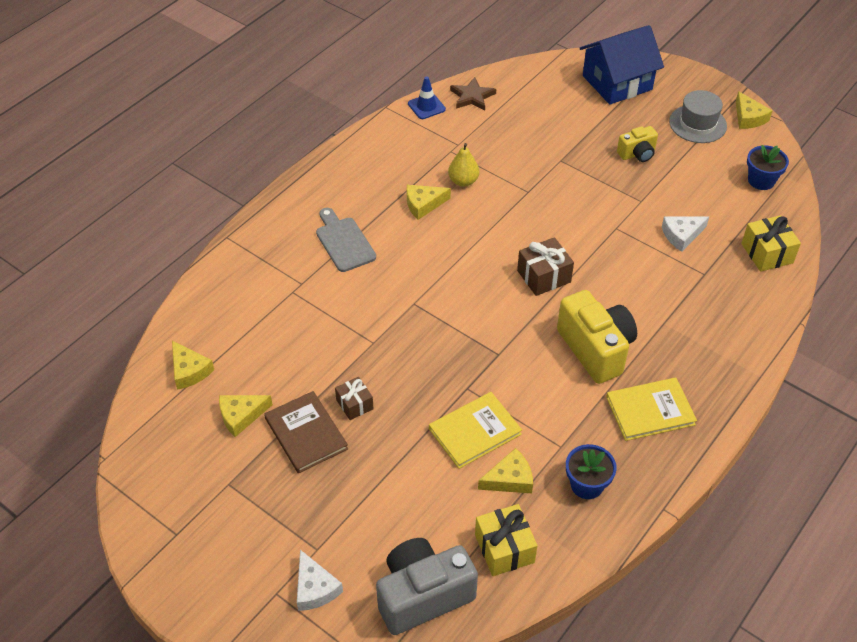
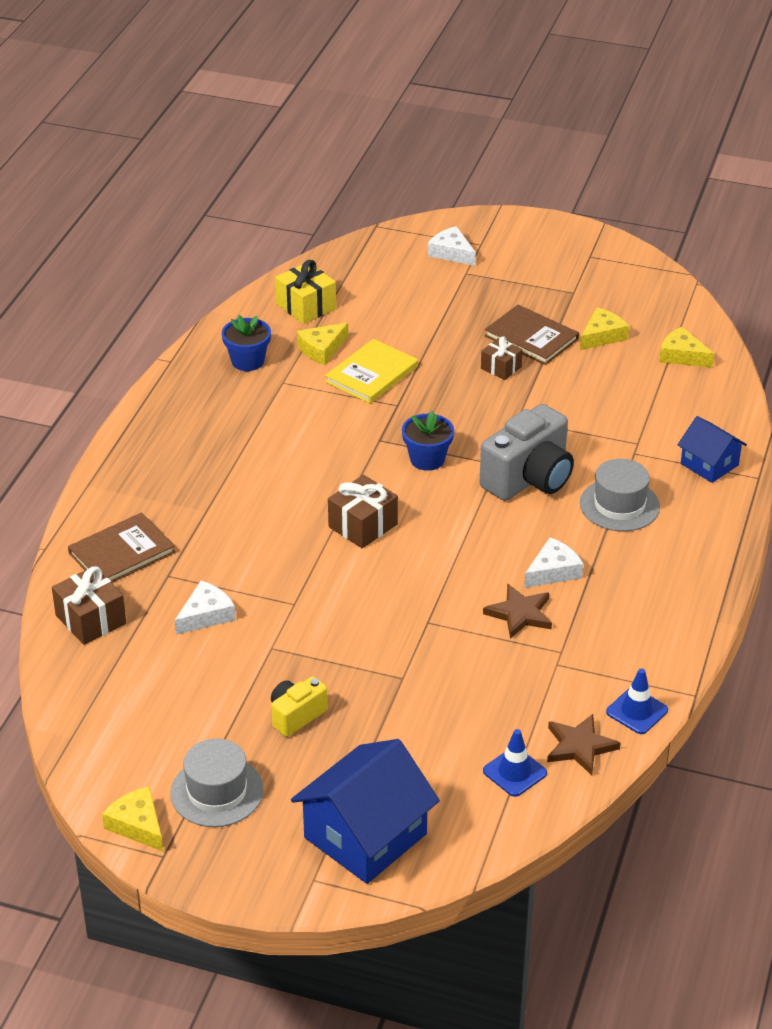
camera: 160 degrees right, 10 degrees down
grey cutting board [316,208,376,272] -> grey hat [580,459,660,531]
grey camera [376,538,478,635] -> grey camera moved to [480,404,574,501]
yellow cheese [407,185,451,220] -> white cheese [524,537,583,588]
yellow pear [448,143,479,187] -> brown star [483,584,552,639]
yellow camera [557,290,637,384] -> none
yellow book [606,378,697,441] -> none
yellow gift [741,215,801,272] -> brown gift [52,566,126,645]
blue flower pot [747,145,789,190] -> blue flower pot moved to [402,411,454,471]
none -> brown book [68,512,175,583]
none -> blue traffic cone [483,729,547,797]
none -> blue house [678,416,747,483]

